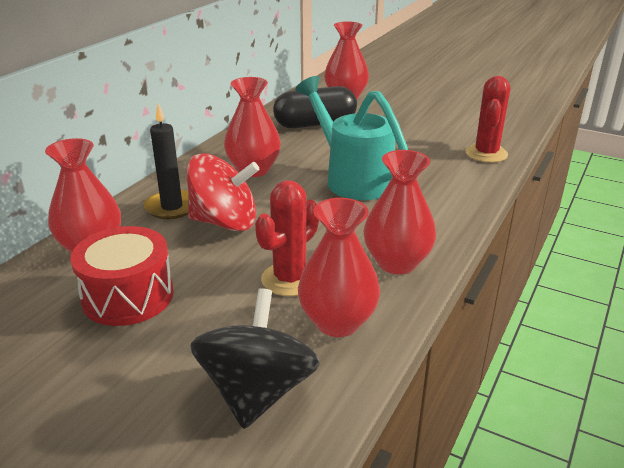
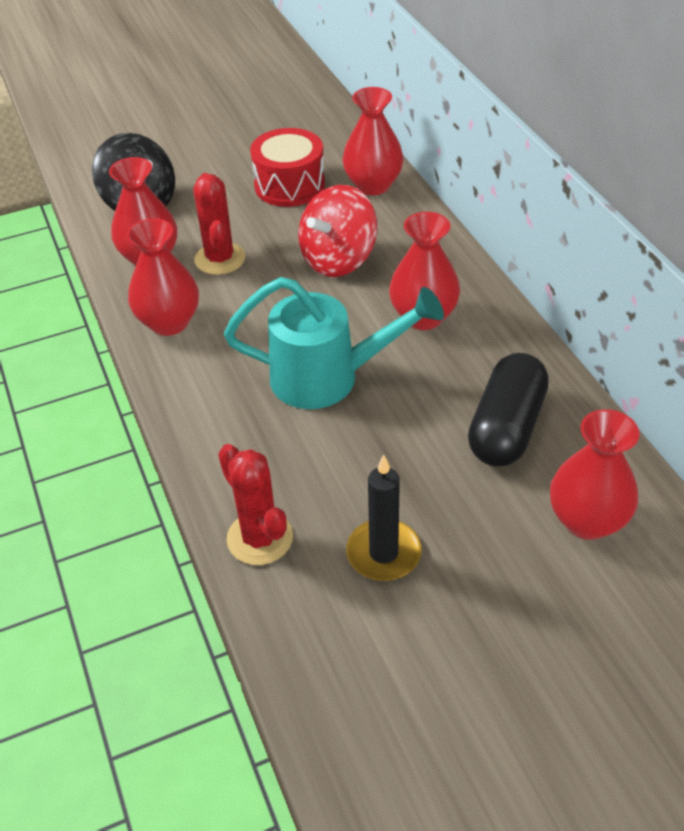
camera: 130 degrees right, 15 degrees up
black candle [144,103,189,219] -> black candle moved to [346,455,422,581]

